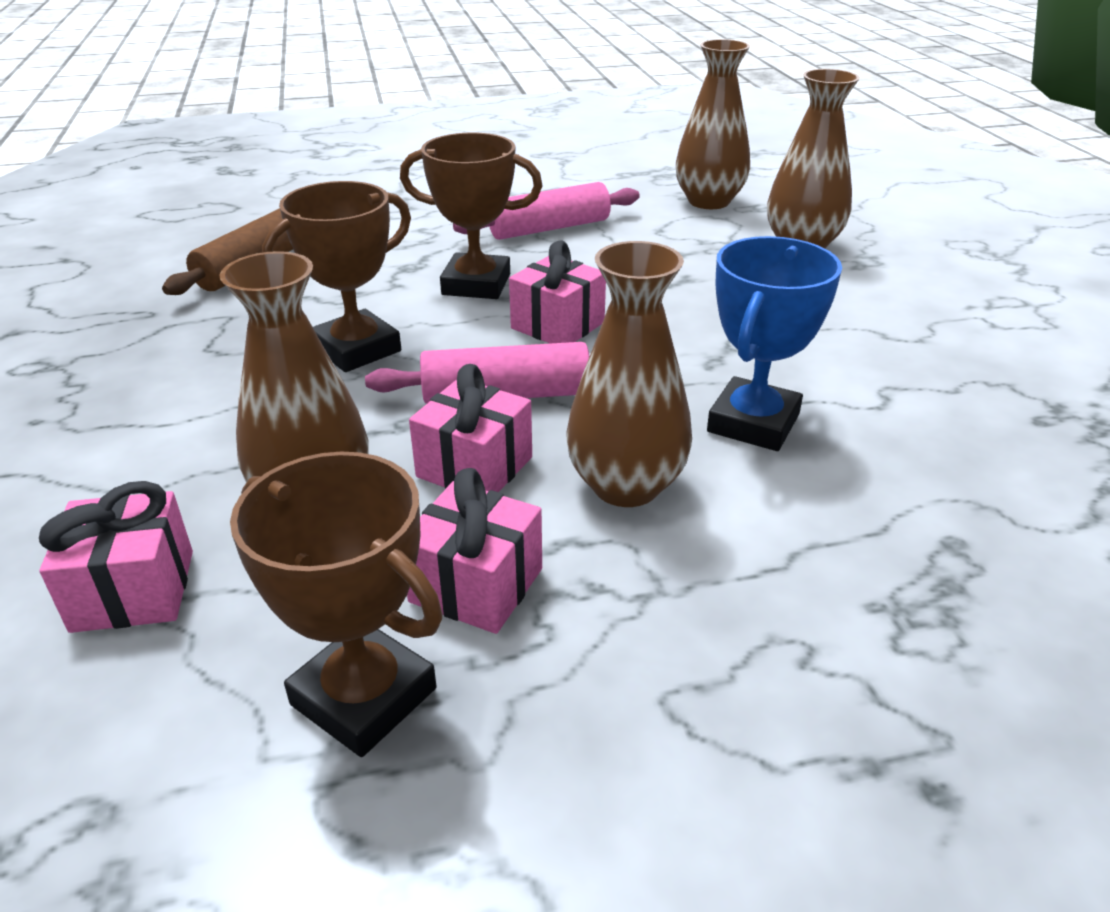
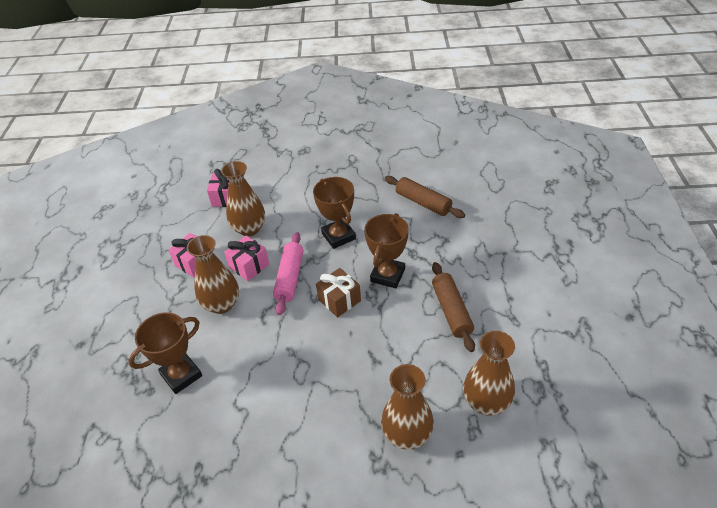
camera: 105 degrees right, 10 degrees up
brown trophy [230,452,443,757] -> brown trophy moved to [129,312,202,394]
pink rolling pin [453,182,640,240] -> brown rolling pin [432,262,475,352]
pink gift [509,240,606,343] -> brown gift [316,268,361,317]
blue trophy [707,236,842,451] -> none

